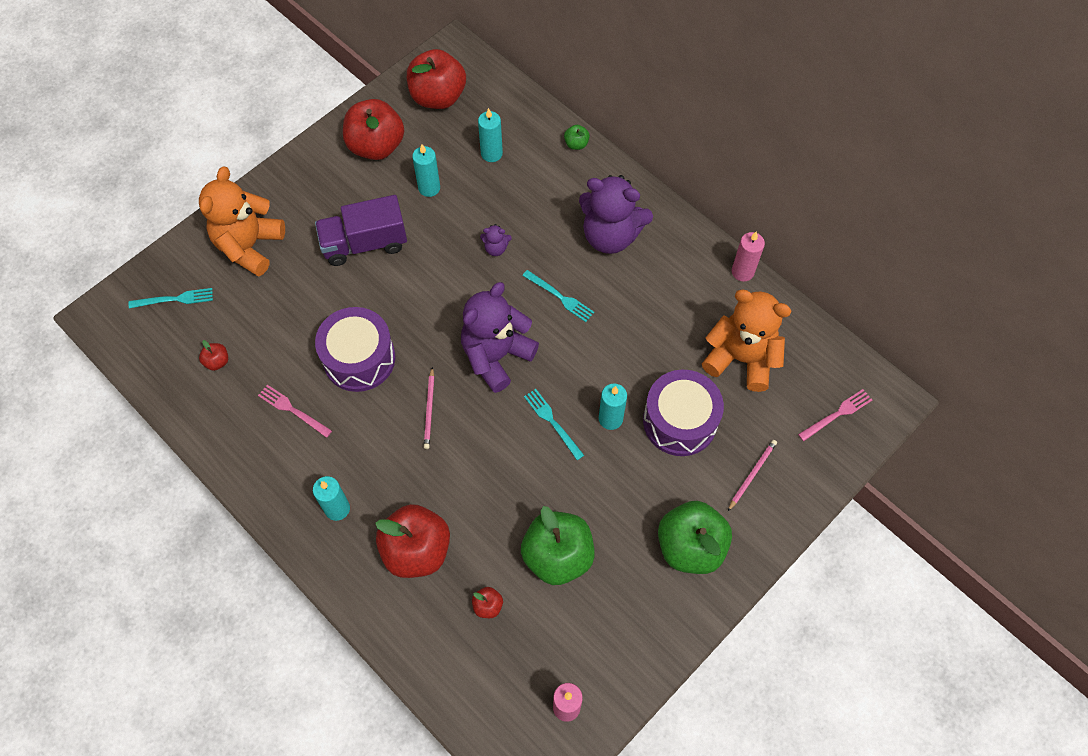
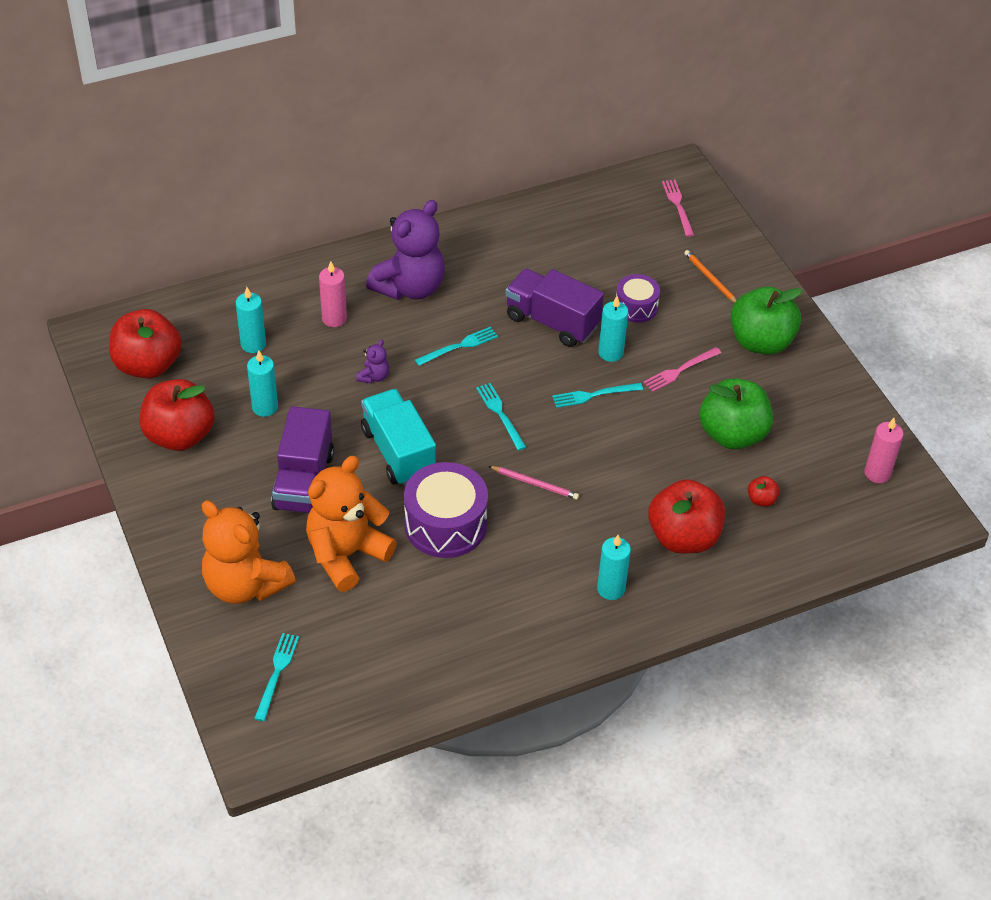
camera: 70 degrees left, 15 degrees down
red apple [199,340,228,371] -> none
pink fork [258,385,332,438] -> pink fork moved to [643,347,721,392]
purple teddy bear [461,282,539,393] -> turquoise fork [476,383,526,451]
green apple [564,125,590,150] -> none
purple drum [643,370,724,456] -> purple drum [616,274,660,323], size x0.58
orange teddy bear [702,290,792,392] -> orange teddy bear moved to [306,456,397,592]
pink pencil [728,440,777,511] -> orange pencil [684,250,737,303]
pink candle [732,231,765,282] -> pink candle moved to [319,261,347,327]
none -> turquoise truck [361,389,436,486]
none -> purple truck [505,269,604,347]

